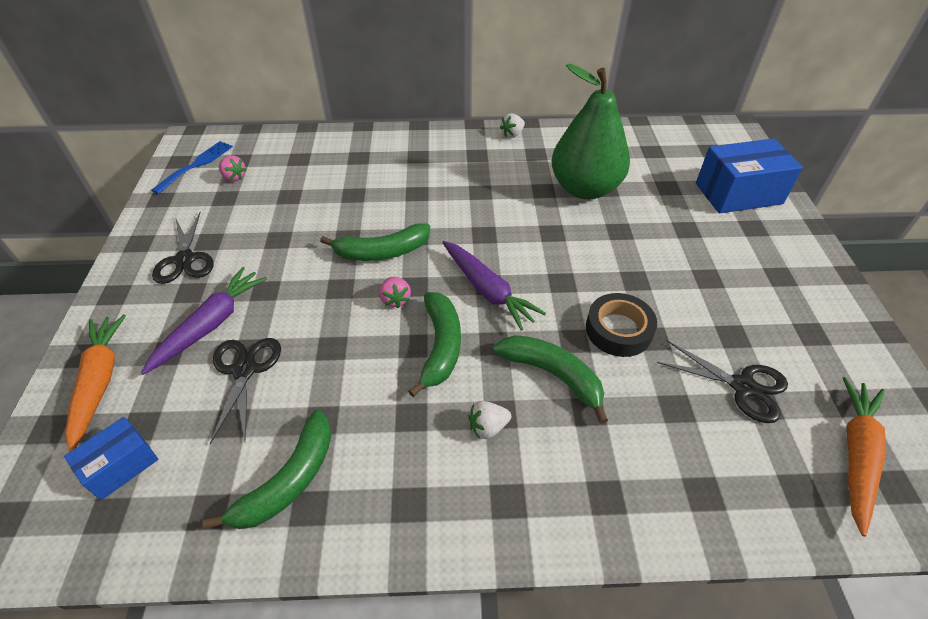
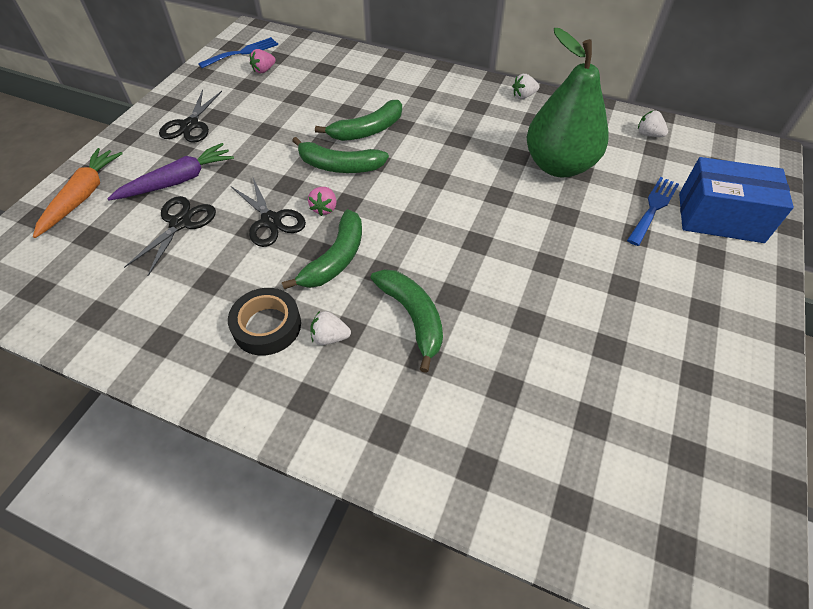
camera: 25 degrees right, 5 degrees up
blue box [64,417,158,500] -> none
green banana [203,410,331,530] -> green banana moved to [315,100,402,141]
pink strawberry [219,155,247,182] -> pink strawberry turned 75 degrees clockwise [250,49,276,74]
purple carrot [442,241,546,331] -> none
black tape [586,293,657,357] -> black tape moved to [228,288,301,355]
black scissors [657,340,788,423] -> black scissors moved to [231,178,306,247]
orange carrot [843,377,886,537] -> none
none -> blue fork [627,177,679,246]
none -> white strawberry [638,110,668,137]

